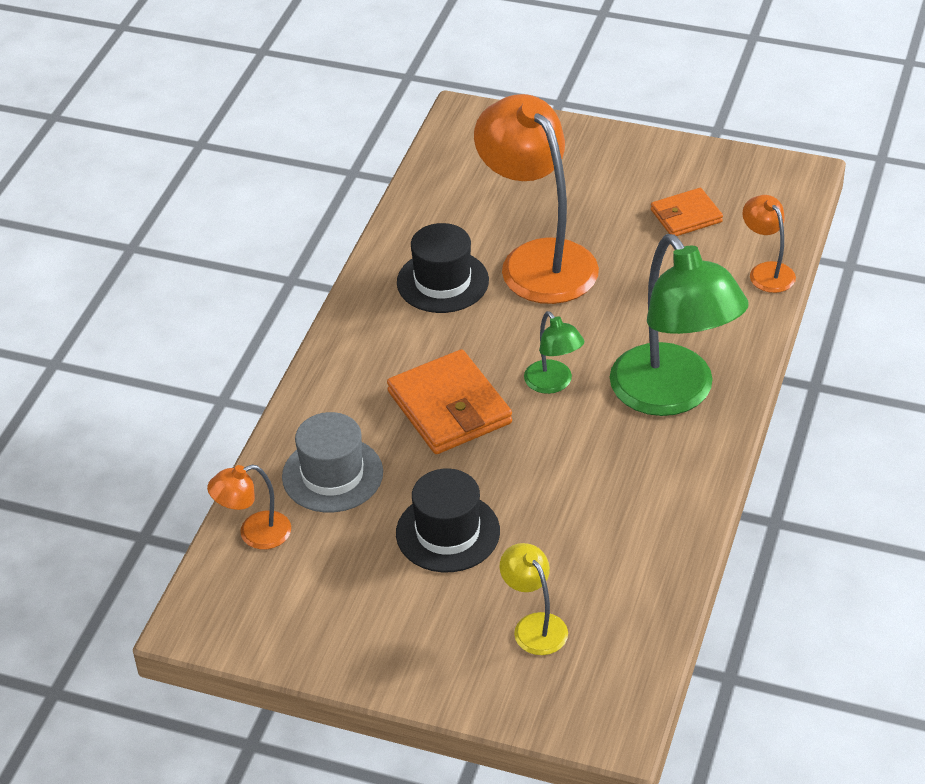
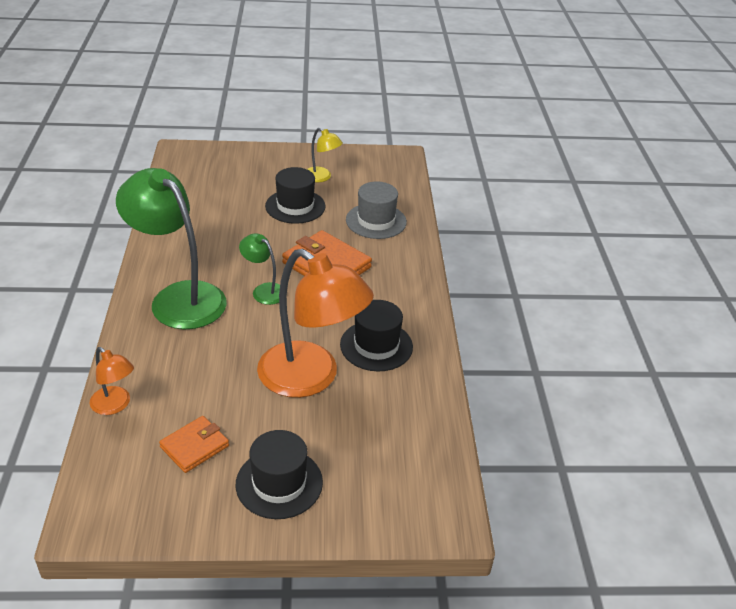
camera: 155 degrees right, 5 degrees down
orange lamp [207,465,291,549] -> none
yellow lamp [500,543,568,655] -> yellow lamp moved to [307,128,343,182]
none -> black hat [236,430,323,519]

